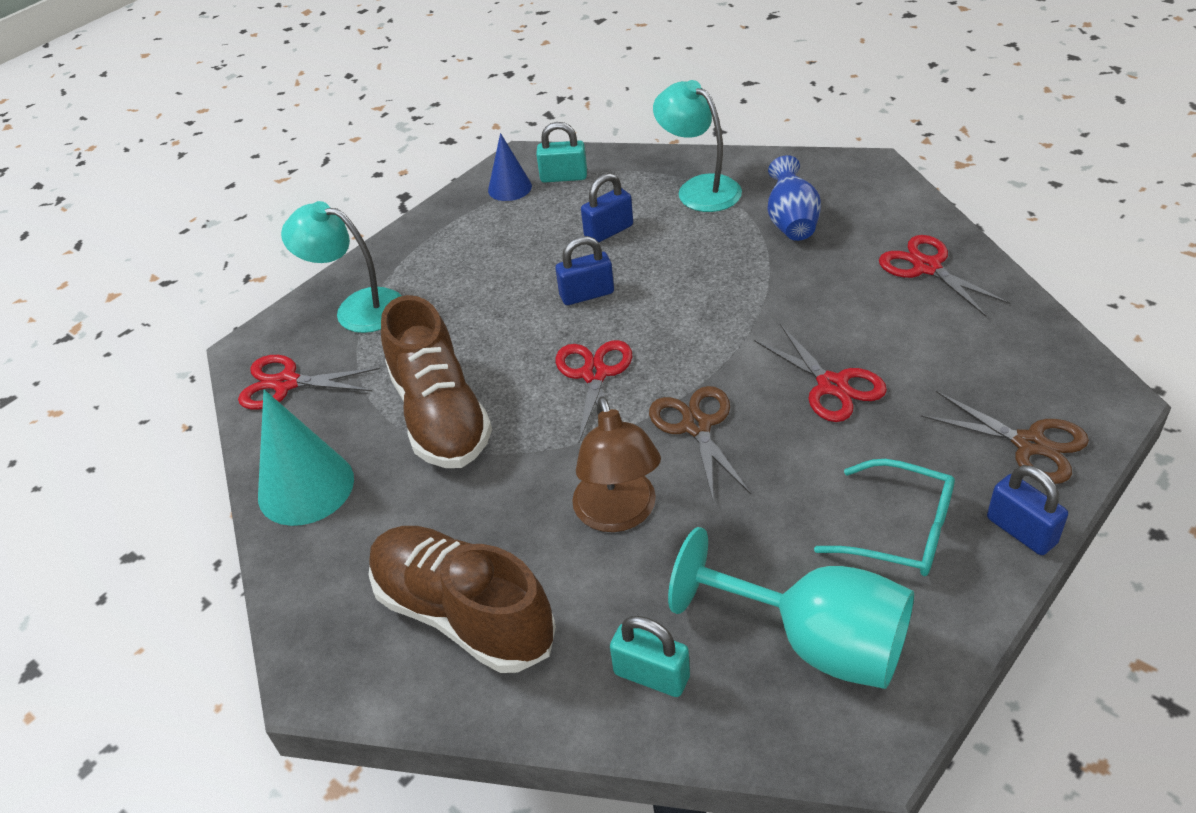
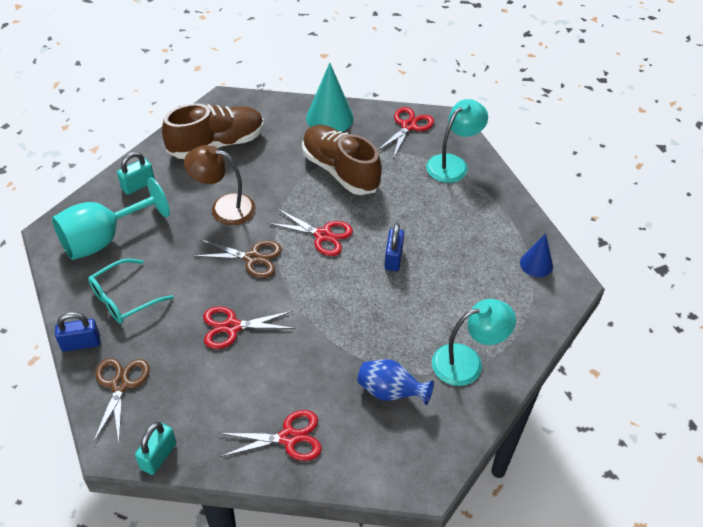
camera: 110 degrees right, 5 degrees up
brown shoe [381,295,492,468] -> brown shoe turned 45 degrees clockwise [302,125,382,195]
turquoise padlock [536,122,587,183] -> turquoise padlock moved to [135,422,176,475]
blue padlock [581,173,633,242] -> none
brown scissors [921,391,1089,484] -> brown scissors turned 120 degrees clockwise [93,358,150,443]

